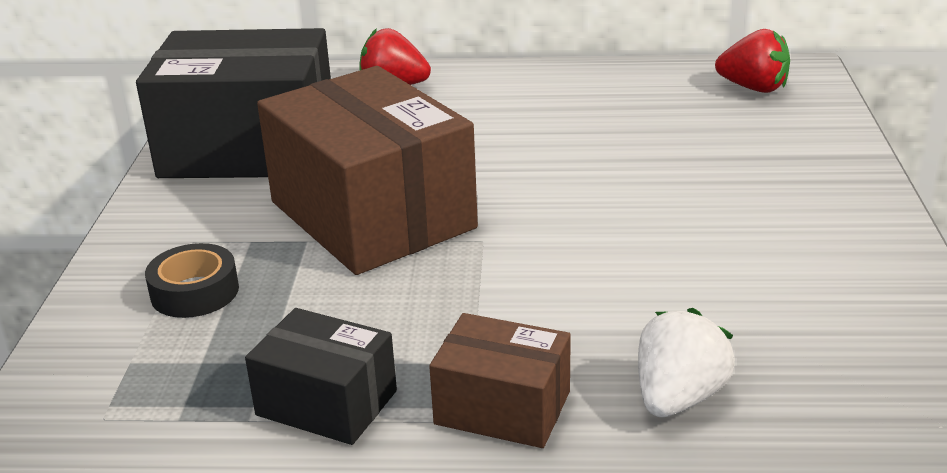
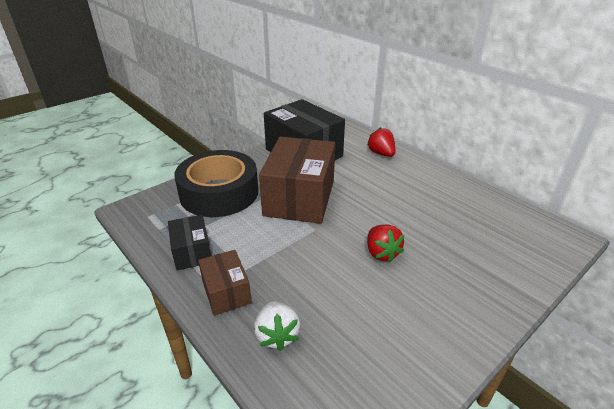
camera: 45 degrees right, 5 degrees up
black tape [145,243,239,318] -> black tape [174,150,258,217], size x2.41
white strawberry [638,308,735,417] -> white strawberry turned 90 degrees clockwise [254,301,301,351]
red strawberry [715,29,790,93] -> red strawberry moved to [367,225,404,262]

